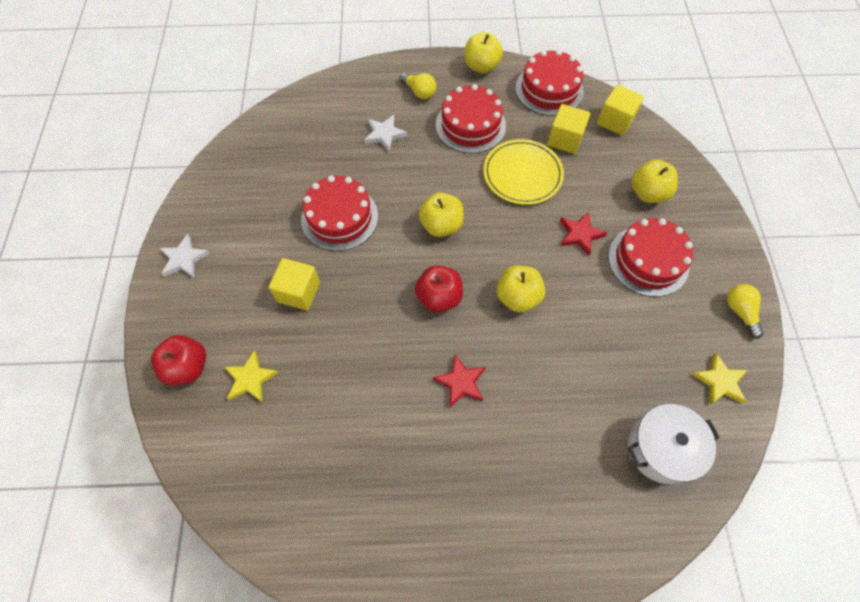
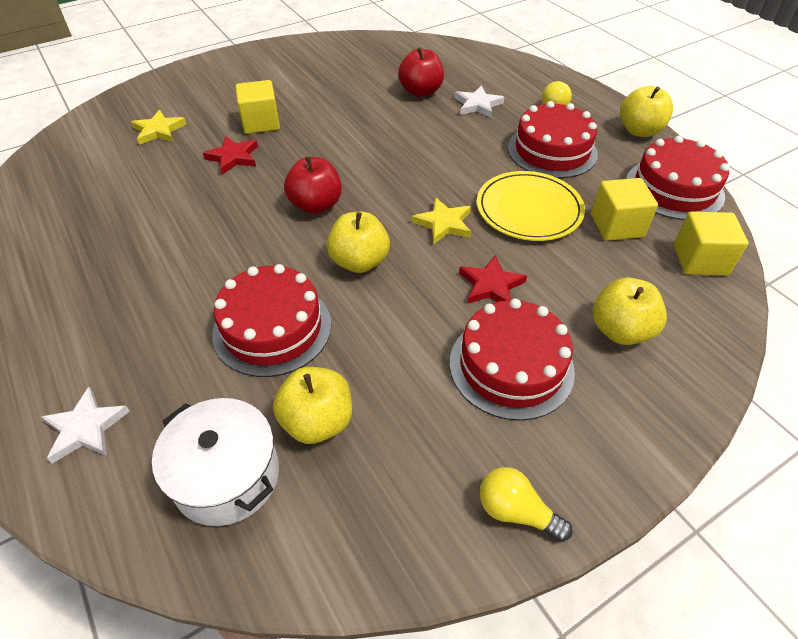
camera: 60 degrees right, 15 degrees down
red apple [151,335,206,386] -> red apple moved to [398,47,444,97]
white star [160,234,210,278] -> white star moved to [42,387,130,464]
red cake [301,175,378,251] -> red cake moved to [212,264,331,377]
yellow apple [419,192,464,237] -> yellow apple moved to [273,367,352,444]
red star [433,354,486,407] -> red star moved to [203,136,258,175]
yellow star [692,353,748,405] -> yellow star moved to [412,197,471,244]
yellow light bulb [727,284,764,339] -> yellow light bulb turned 105 degrees counterclockwise [480,467,572,542]

